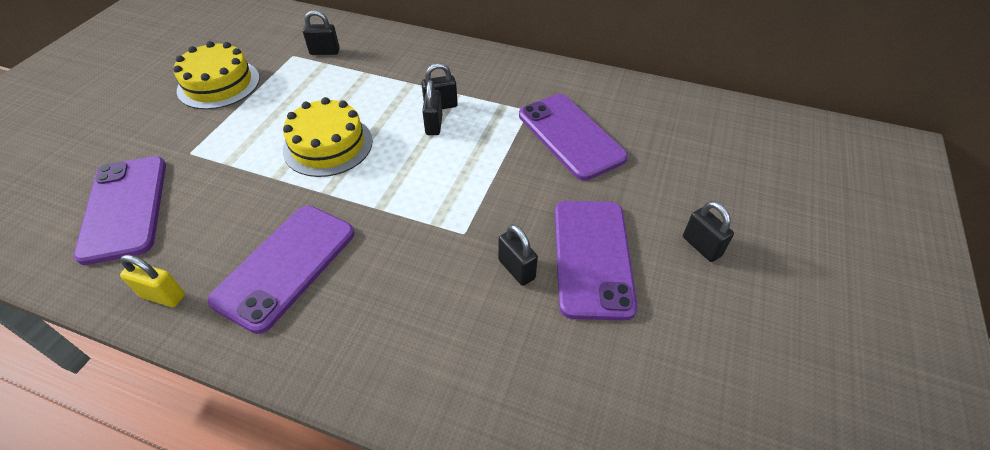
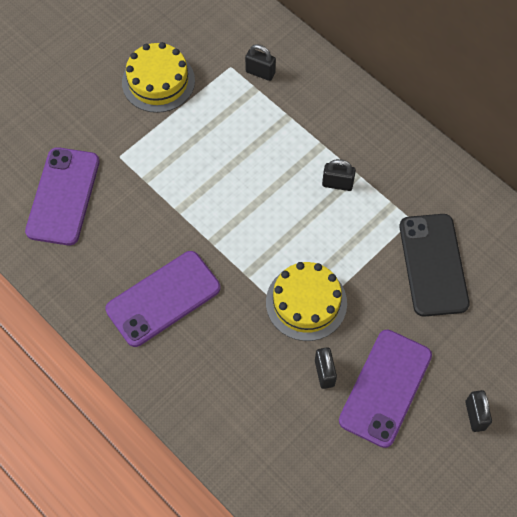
camera: 25 degrees right, 15 degrees up
yellow padlock [120,254,185,307] -> none
yellow cake [283,97,373,177] -> yellow cake moved to [266,262,347,341]
black padlock [422,80,443,135] -> none
purple phone [519,94,628,181] -> black phone [399,214,470,317]

